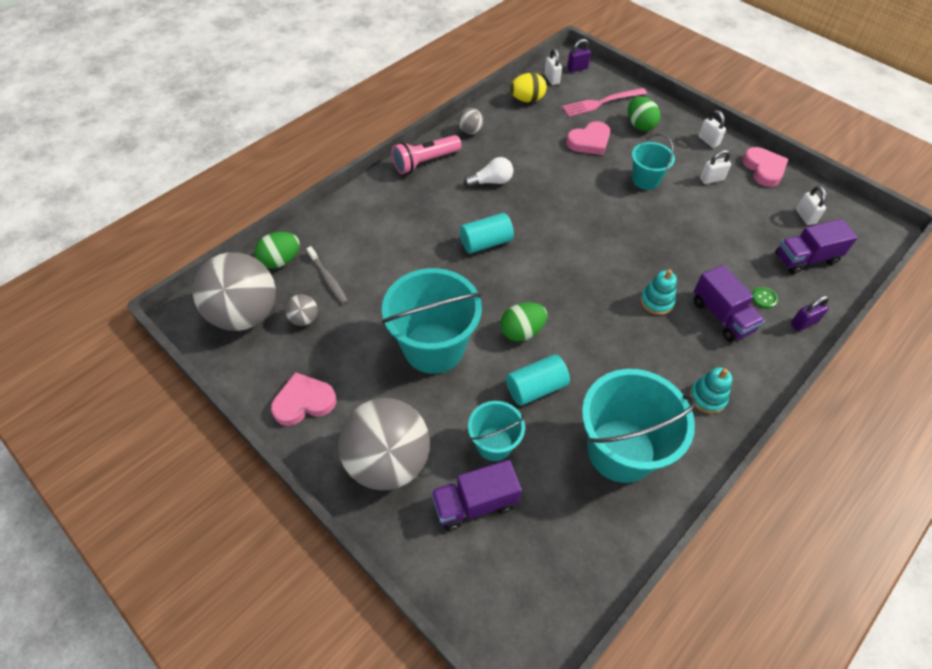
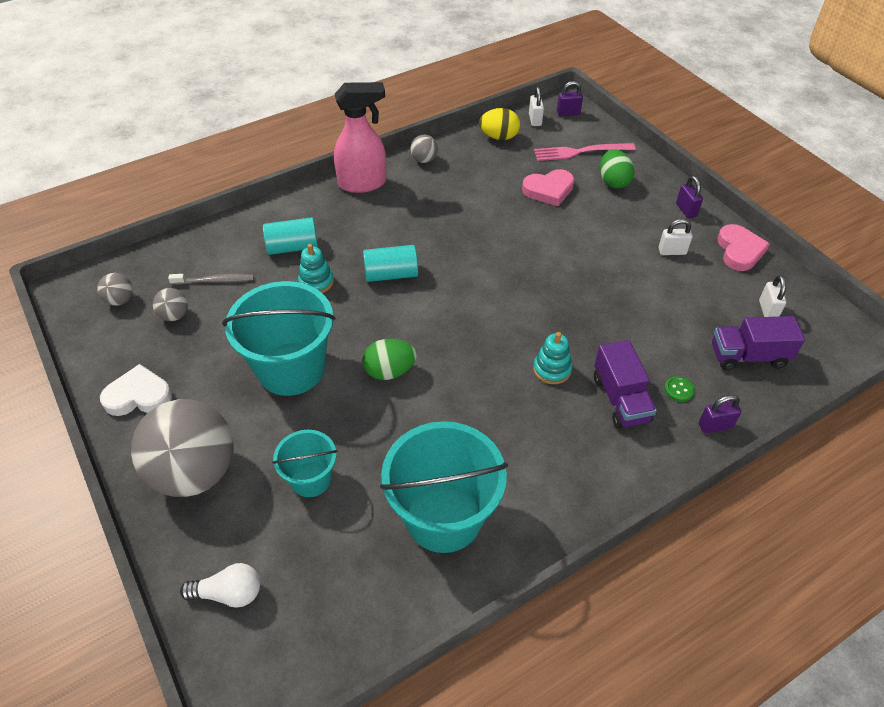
camera: 15 degrees right, 5 degrees down
grey ball [193,252,276,331] -> grey ball [97,273,133,306], size x0.41
green egg [254,232,300,269] -> none
pink heart [271,372,336,426] -> white heart [100,364,172,416]
grey toothbrush [306,246,348,304] -> grey toothbrush turned 75 degrees counterclockwise [168,274,254,285]
pink flashlight [392,135,462,174] -> pink spray bottle [334,82,386,193]
purple truck [431,460,522,531] -> none
white light bulb [464,157,513,188] -> white light bulb moved to [180,563,260,608]
turquoise cylinder [506,354,570,406] -> turquoise cylinder moved to [263,217,318,255]
turquoise bucket [632,134,675,190] -> none
turquoise stacking toy [689,367,732,414] -> turquoise stacking toy moved to [298,244,334,293]
white padlock [698,110,726,148] -> purple padlock [676,176,703,218]

